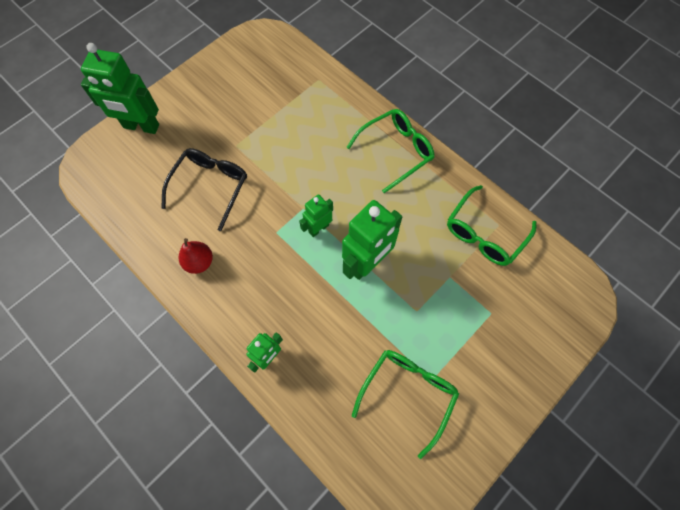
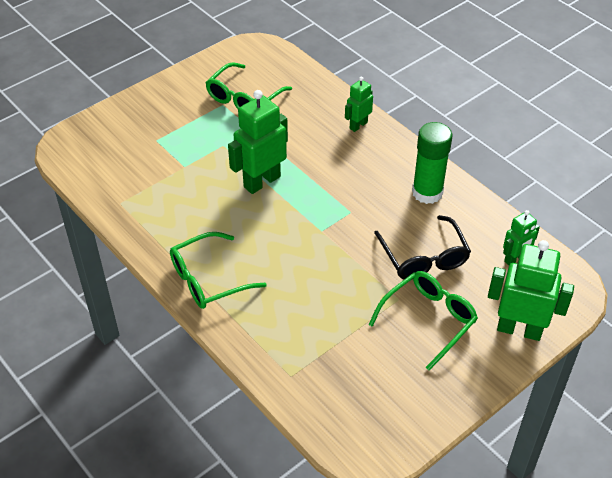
camera: 175 degrees left, 20 degrees down
black glasses [161,148,247,231] -> black glasses turned 45 degrees counterclockwise [374,215,471,279]
red pear [179,238,213,274] -> green glue stick [412,122,453,204]
green robot [299,194,333,237] -> green robot moved to [503,210,540,265]
green glasses [447,185,536,266] -> green glasses moved to [369,271,478,370]

